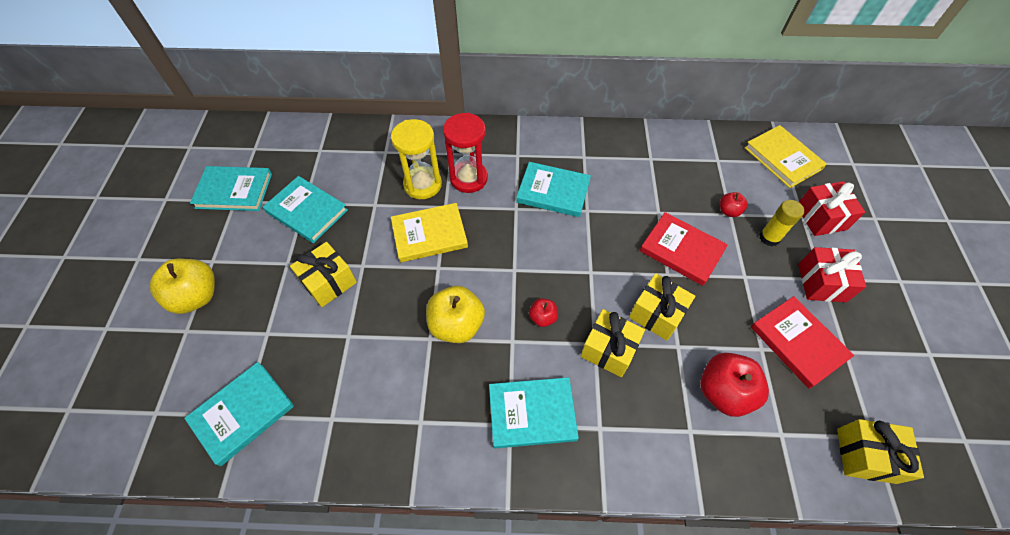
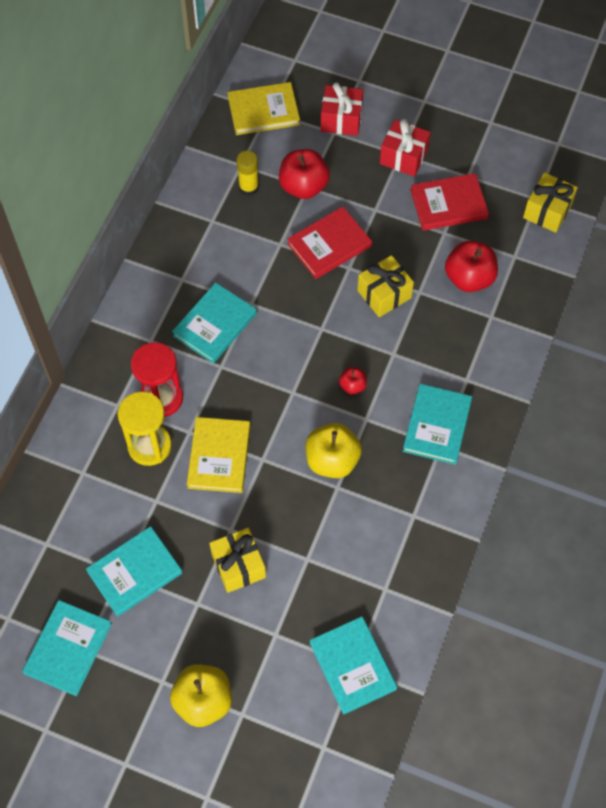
camera: 70 degrees left, 5 degrees up
yellow gift [580,309,645,377] -> none
red apple [720,192,748,217] -> red apple [279,149,330,199], size x1.95
yellow glue stick [759,200,804,246] -> yellow glue stick moved to [236,150,259,196]

